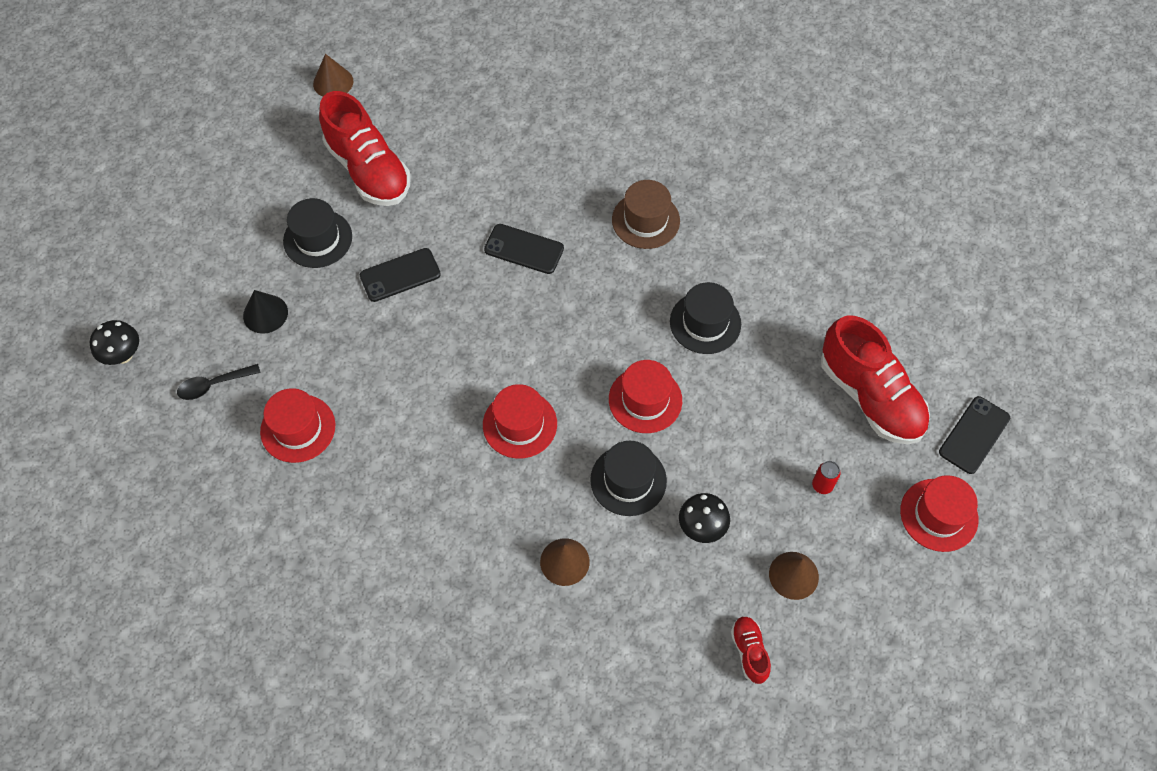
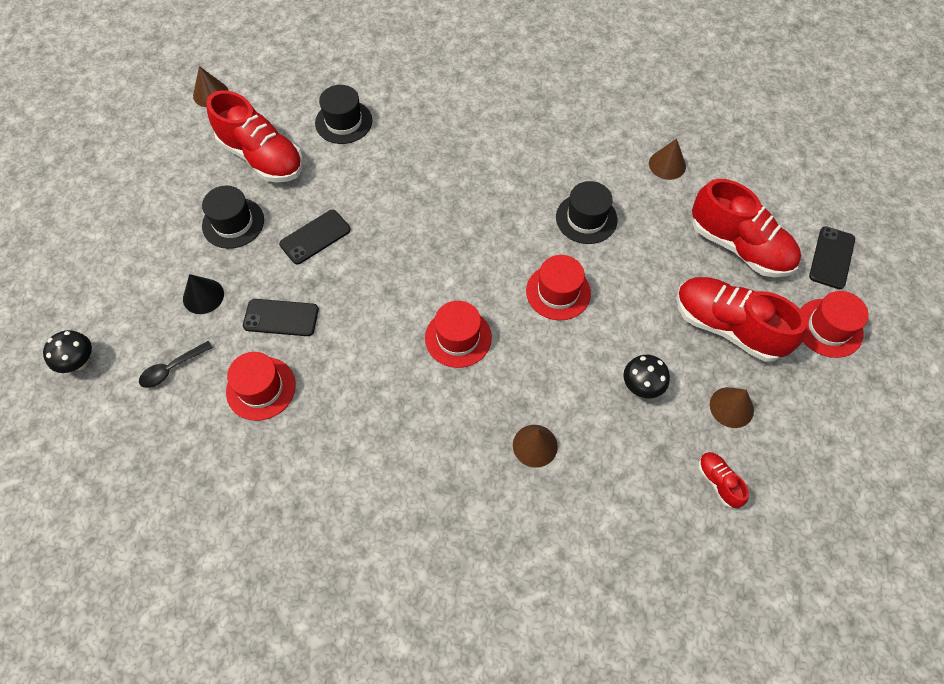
camera: 15 degrees left, 0 degrees up
black phone [484,224,564,274] -> black phone moved to [243,299,319,336]
black hat [590,441,667,516] -> black hat moved to [315,85,372,144]
brown hat [612,180,680,249] -> none
red can [812,461,840,494] -> red shoe [676,277,807,362]
none -> brown cone [649,139,686,180]

